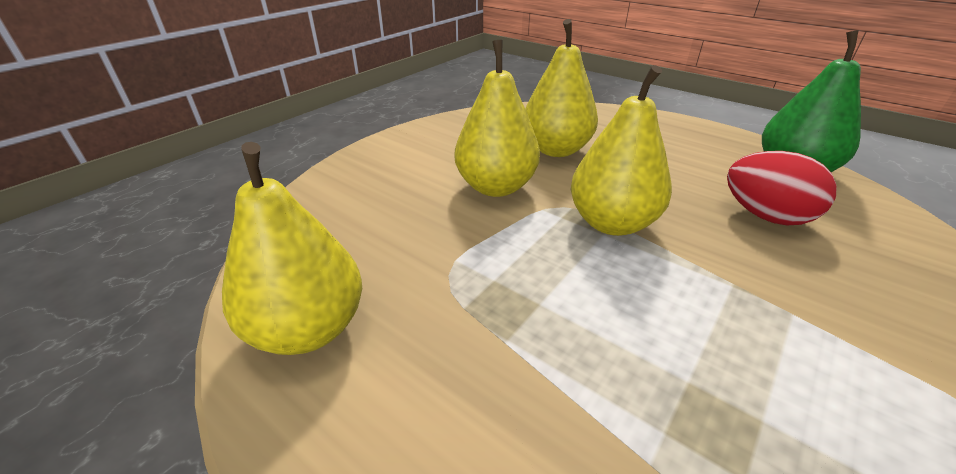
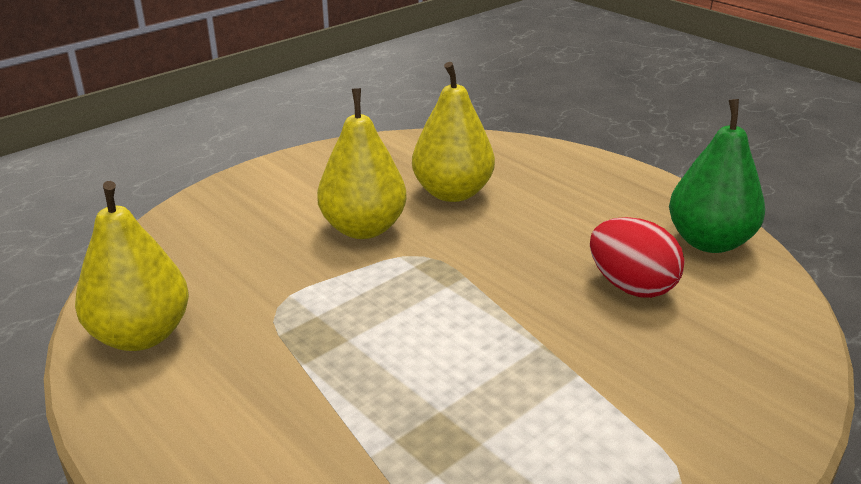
camera: 10 degrees right, 5 degrees down
yellow pear [571,65,672,236] -> none

